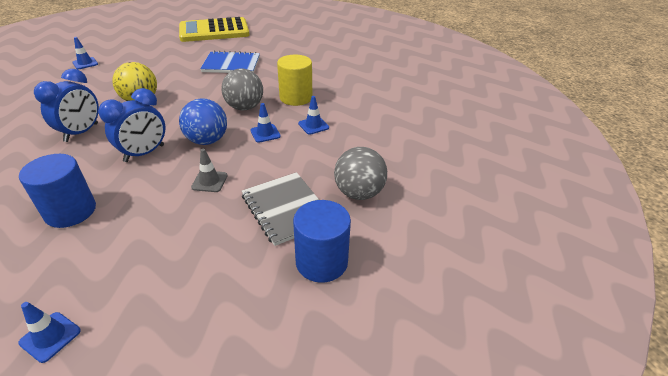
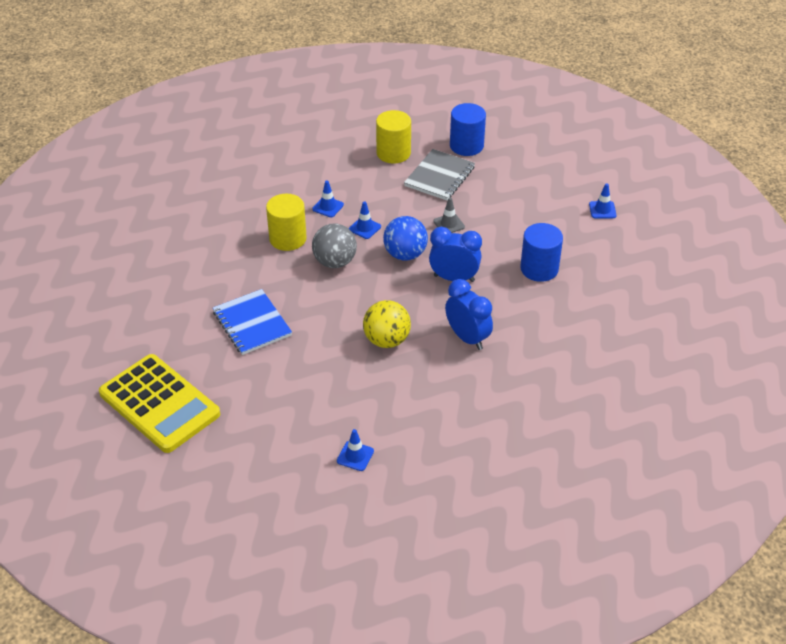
camera: 120 degrees left, 5 degrees up
blue clock [34,69,99,142] -> blue clock turned 60 degrees clockwise [445,279,493,350]
grey ball [334,147,387,200] -> yellow cylinder [376,110,411,164]

